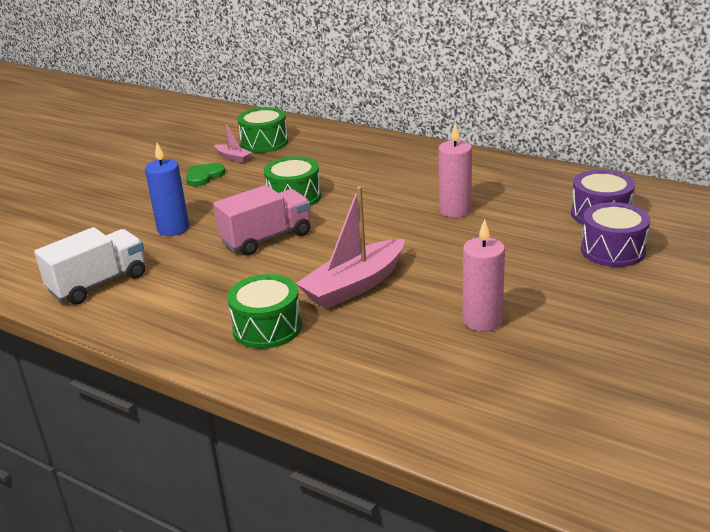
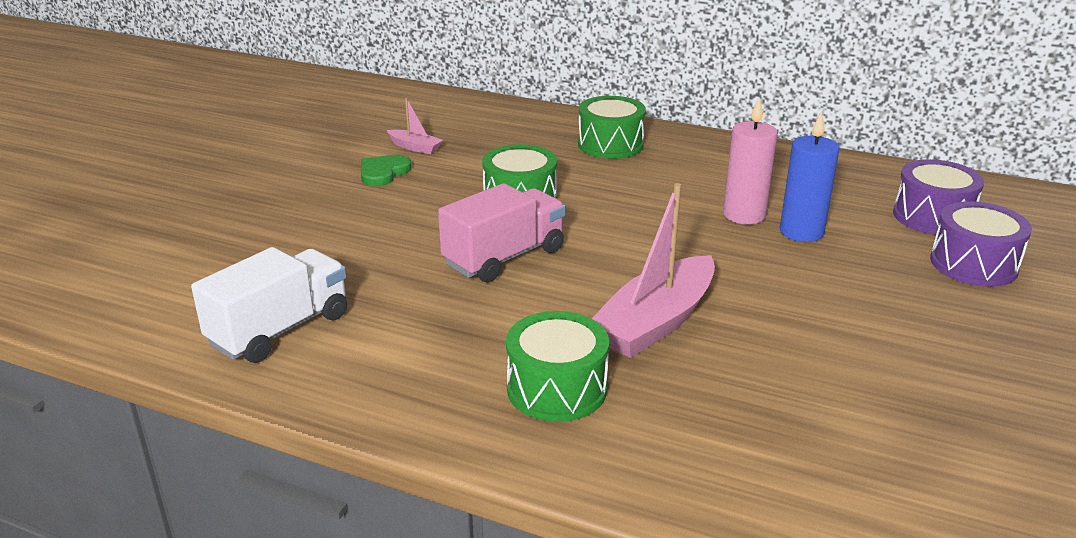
camera: 10 degrees left, 0 degrees up
blue candle [145,143,189,236] -> blue candle moved to [780,111,840,242]
green drum [237,107,288,153] -> green drum moved to [578,96,646,159]
pink candle [462,219,505,332] -> none

